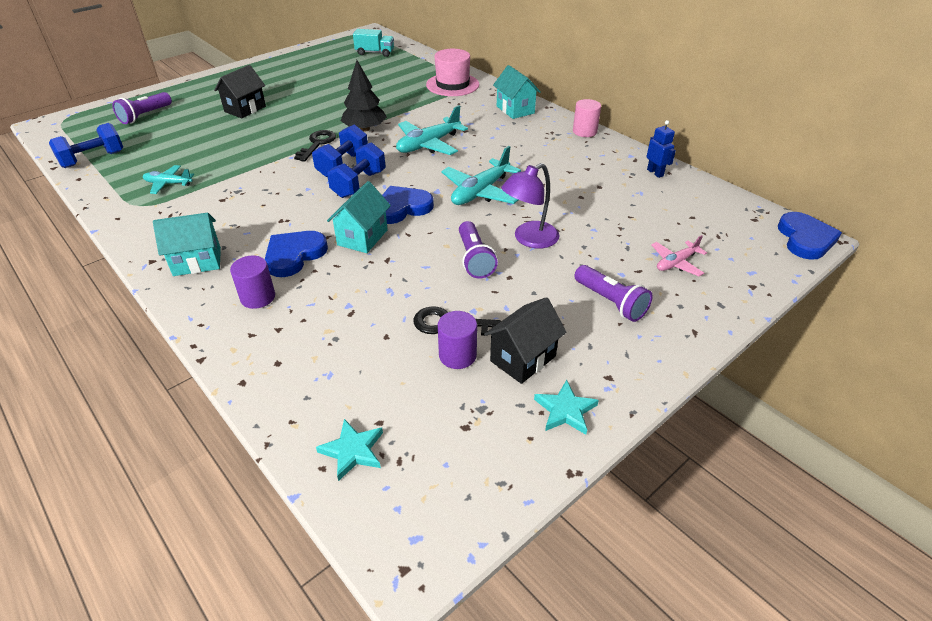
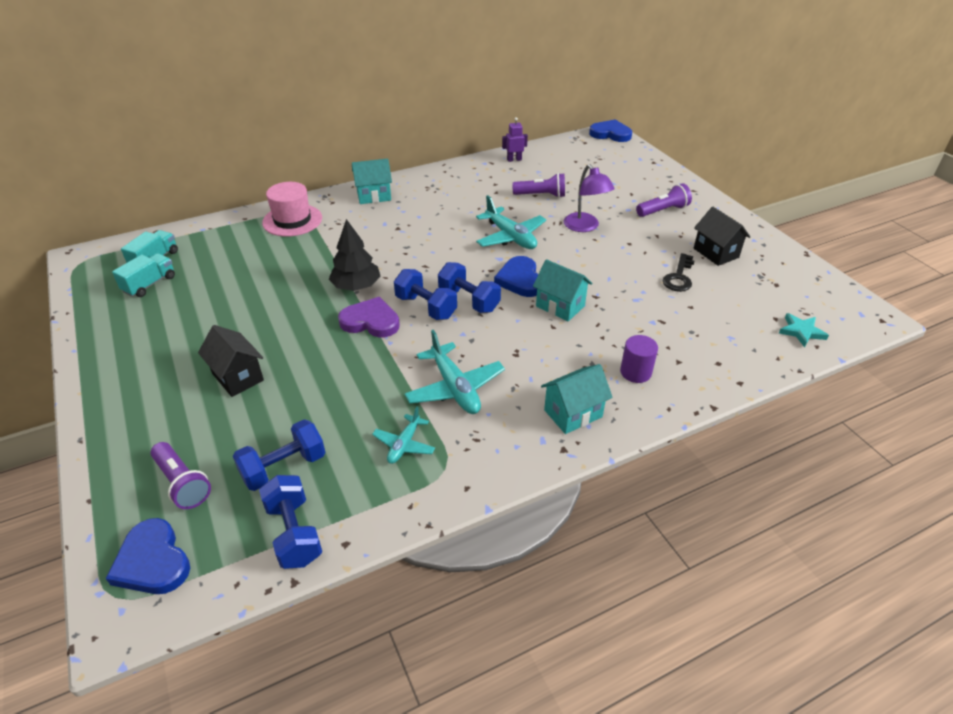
camera: 75 degrees left, 0 degrees up
turquoise house [153,213,221,276] -> turquoise house turned 60 degrees clockwise [541,364,613,434]
blue heart [265,231,328,277] -> blue heart moved to [106,518,190,594]
black key [294,130,336,162] -> purple heart [338,297,400,337]
turquoise plane [396,105,468,155] -> turquoise plane moved to [404,330,505,414]
purple cylinder [438,311,477,369] -> none
purple flashlight [459,221,498,279] -> purple flashlight moved to [512,173,565,198]
turquoise star [534,380,599,435] -> none
pink cylinder [573,99,601,137] -> none
blue robot [646,120,676,178] -> purple robot [502,117,528,162]
pink plane [651,235,707,276] -> none
none -> turquoise truck [112,253,175,297]
none -> blue dumbbell [233,419,325,491]

